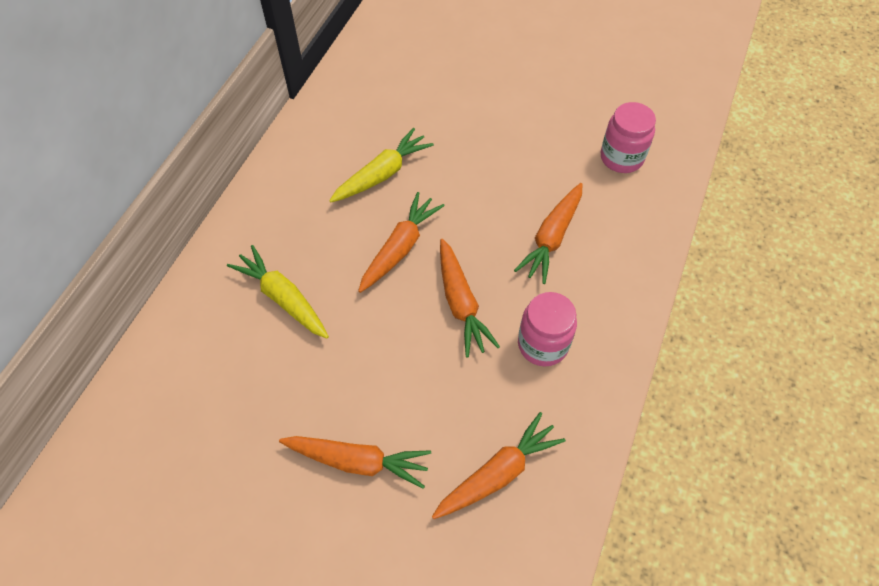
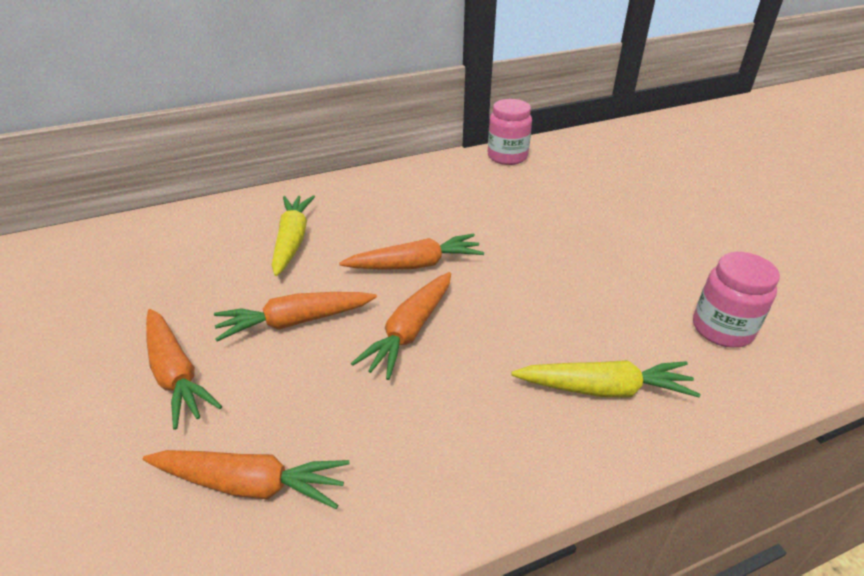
camera: 45 degrees right, 20 degrees down
yellow carrot [329,128,434,202] -> yellow carrot moved to [511,360,701,397]
orange carrot [514,183,583,284] -> orange carrot moved to [214,292,377,342]
pink jar [518,292,577,366] -> pink jar moved to [488,99,532,165]

